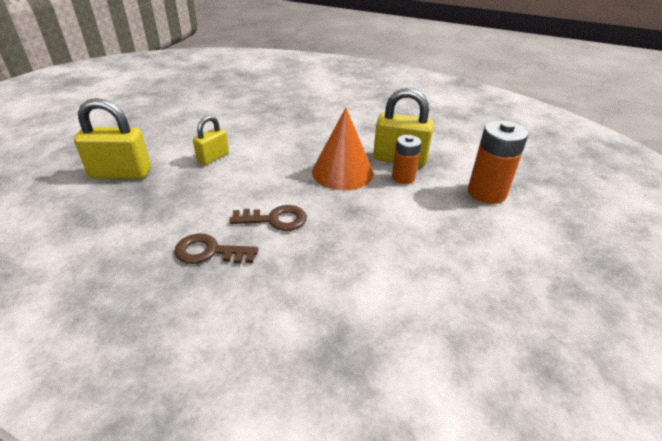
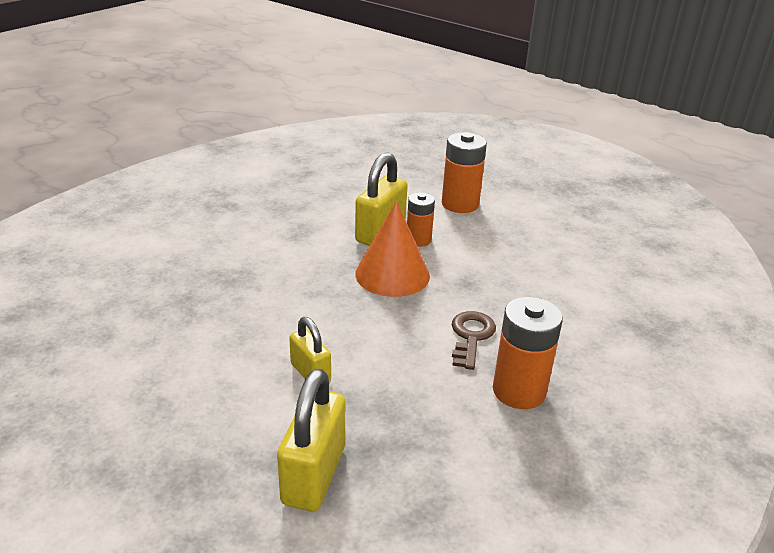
camera: 75 degrees left, 5 degrees down
brown key [174,233,258,264] -> orange battery [493,297,563,409]

